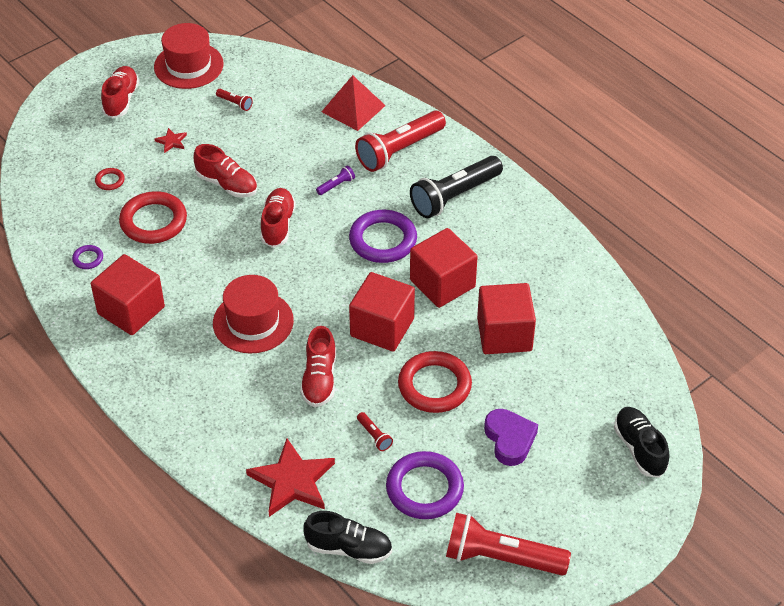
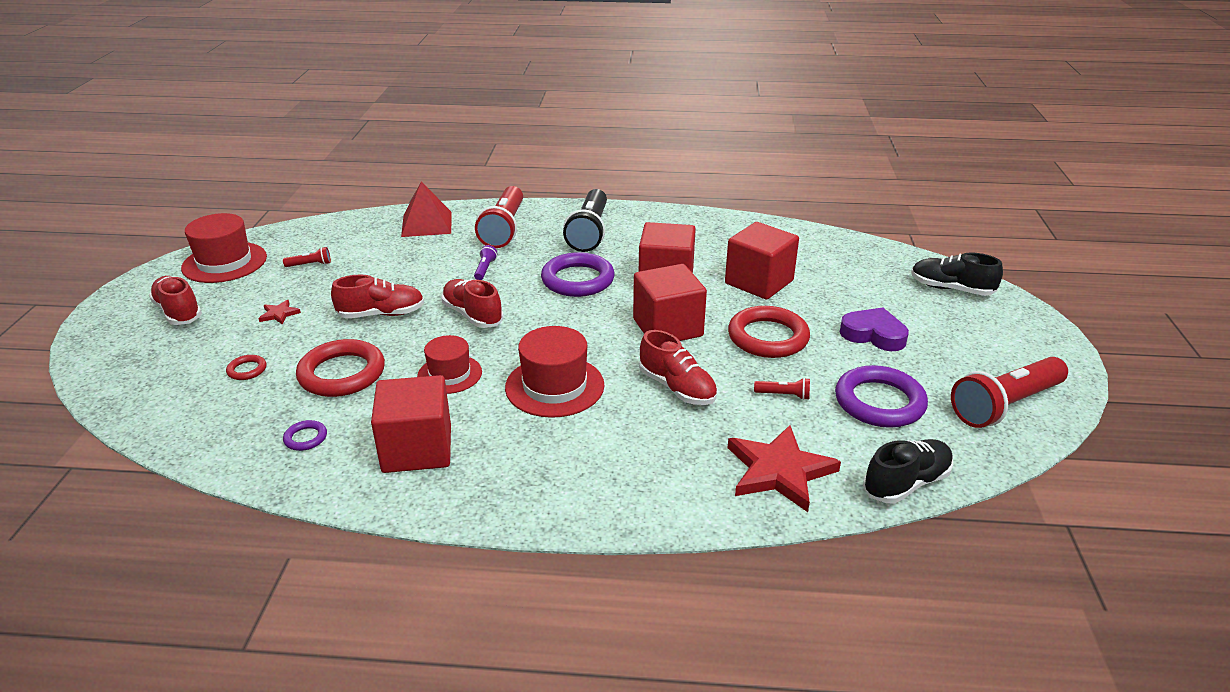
camera: 45 degrees left, 15 degrees down
none -> red hat [417,335,482,394]

